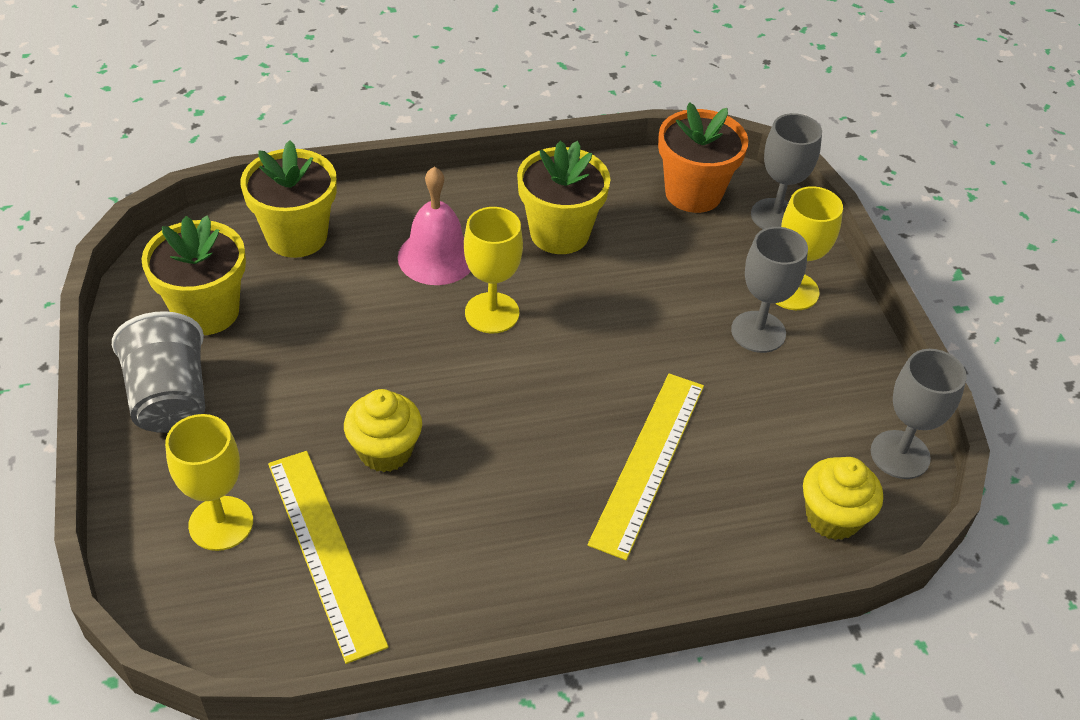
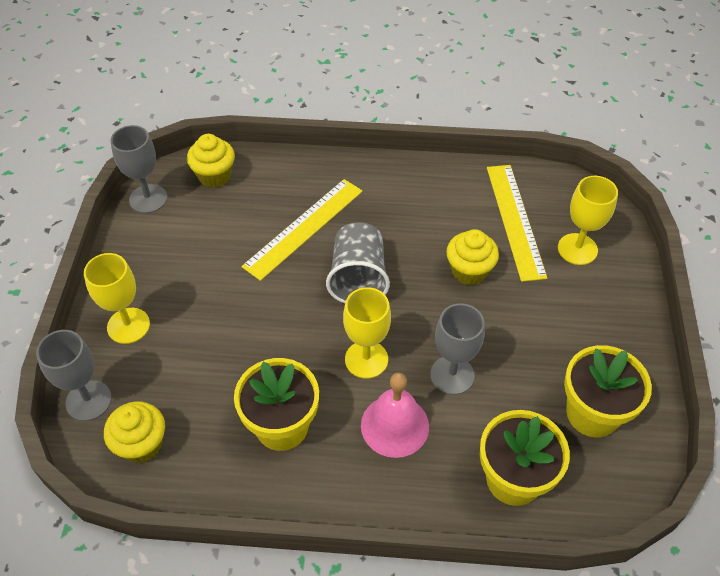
camera: 160 degrees left, 5 degrees up
grey cup [112,311,205,433] -> grey cup moved to [326,222,390,303]
orange flower pot [658,102,749,213] -> yellow cupcake [104,401,165,463]
grey goblet [731,227,808,353] -> grey goblet moved to [430,303,485,395]

